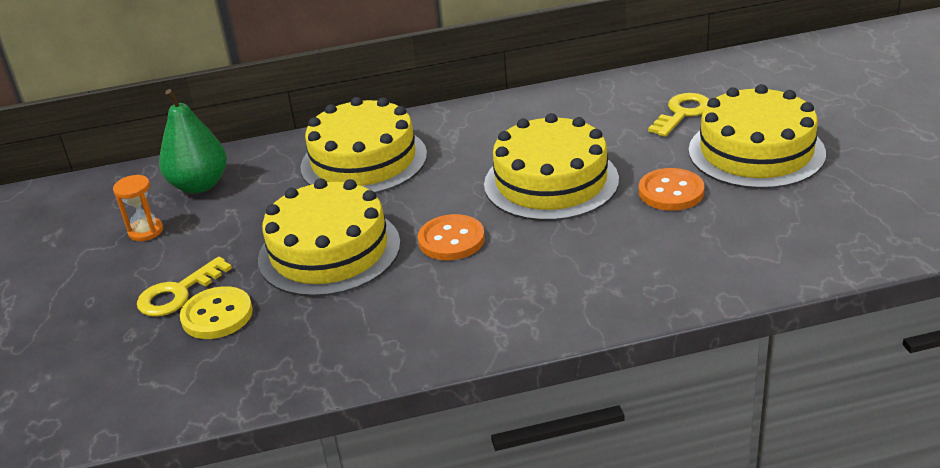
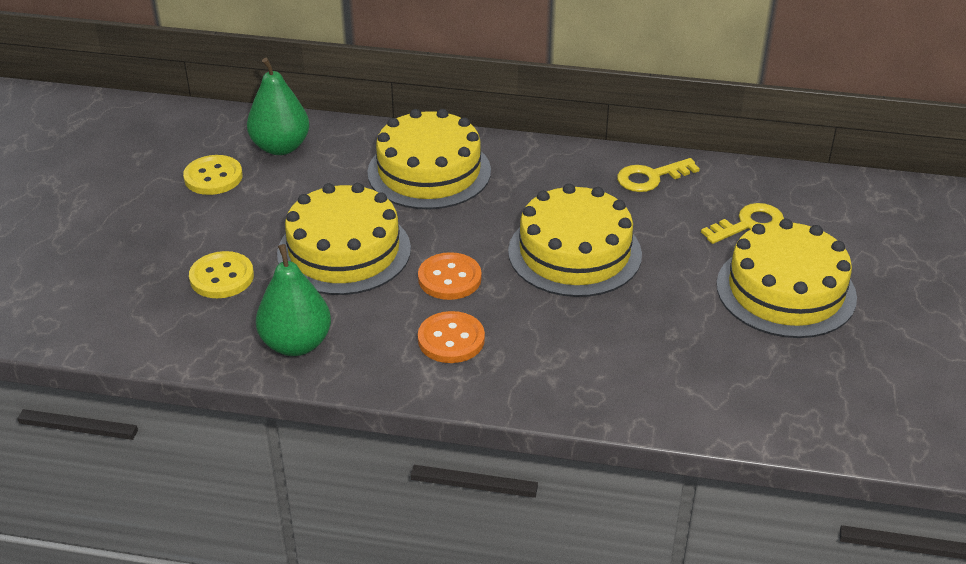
camera: 20 degrees right, 5 degrees up
orange hourglass [113,175,163,241] -> yellow button [183,155,243,195]
yellow key [137,257,232,317] -> yellow key moved to [617,158,700,192]
orange button [639,168,704,211] -> orange button moved to [418,311,485,363]
none -> green pear [256,244,331,356]

